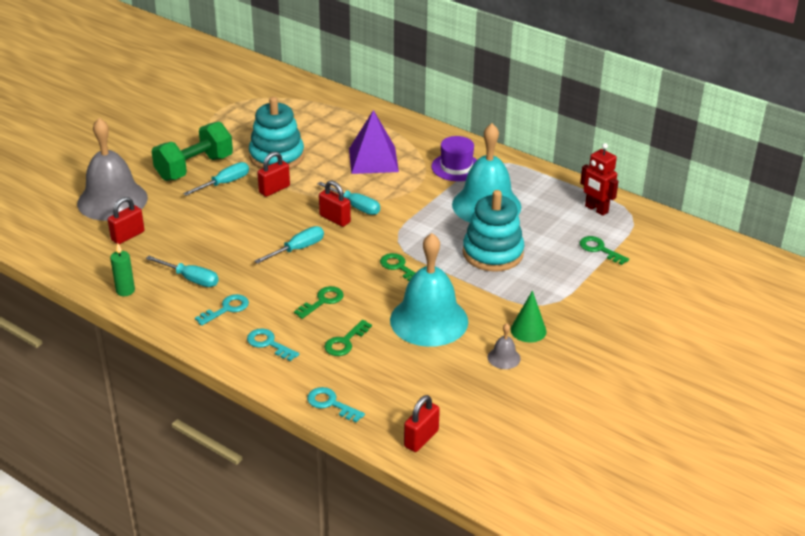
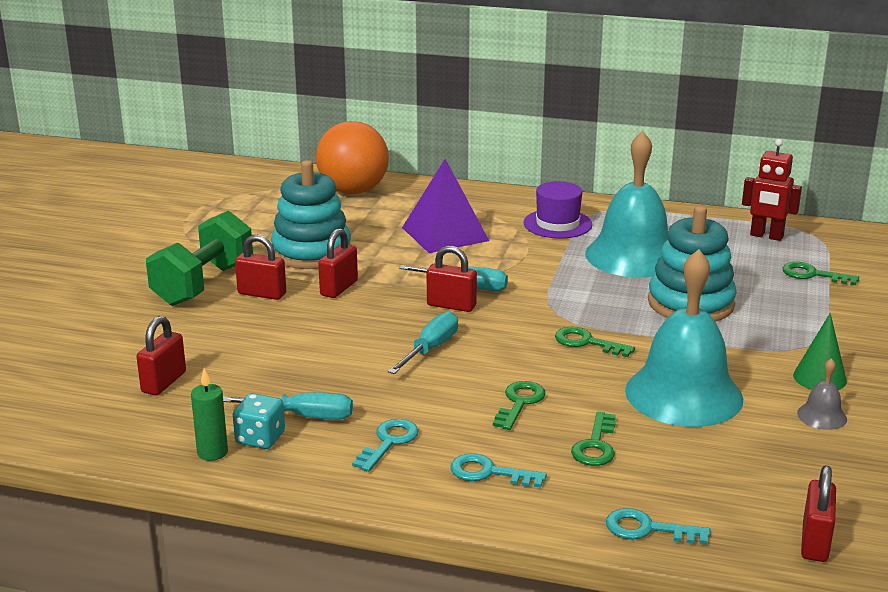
camera: 20 degrees left, 10 degrees down
grey bell [77,118,148,221] -> none
turquoise screwdriver [183,162,249,196] -> red padlock [235,235,286,300]
none -> turquoise dice [233,393,285,449]
none -> orange ball [316,121,389,194]

